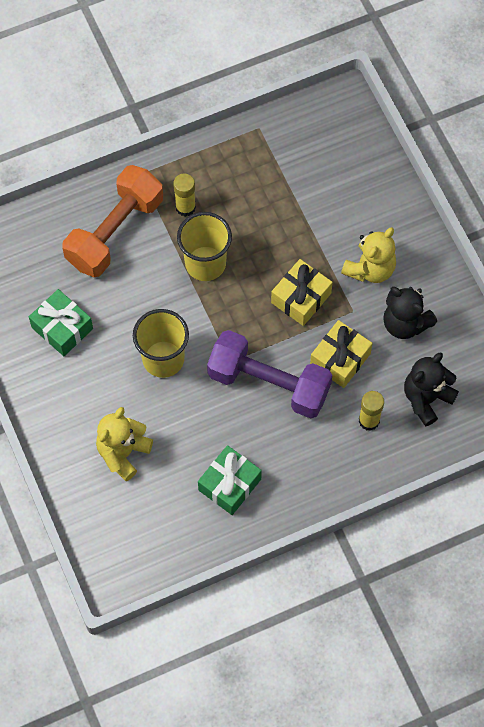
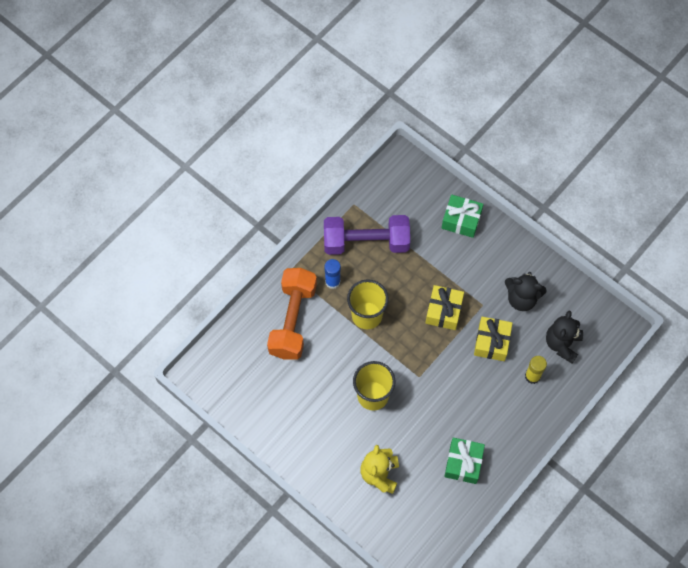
camera: 25 degrees left, 0 degrees up
green gift [29,289,93,356] -> green gift moved to [442,195,484,238]
yellow glue stick [173,173,196,217] -> blue glue stick [324,259,341,289]
purple dumbbell [207,330,332,418] -> purple dumbbell moved to [324,215,410,255]
yellow teddy bear [341,227,396,283] -> none

